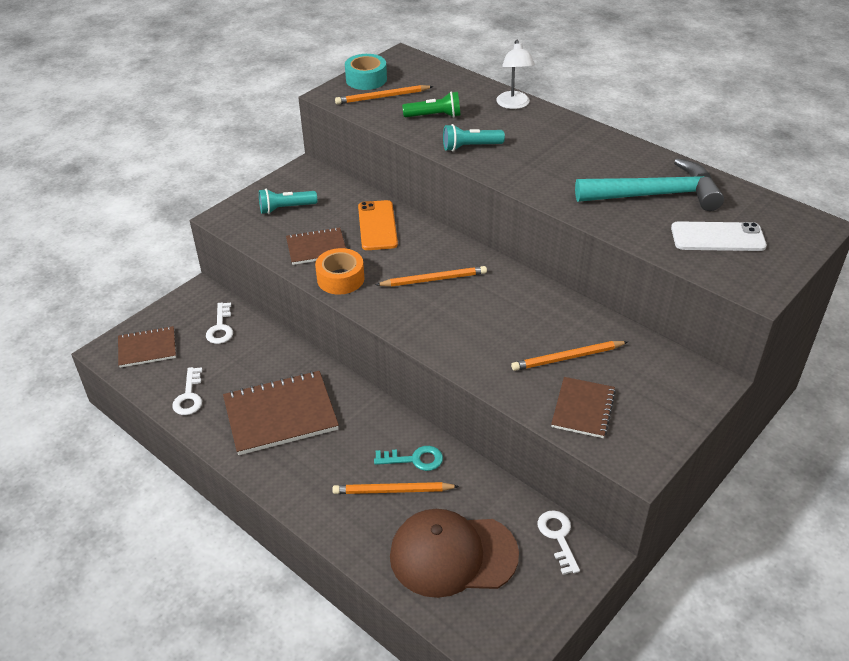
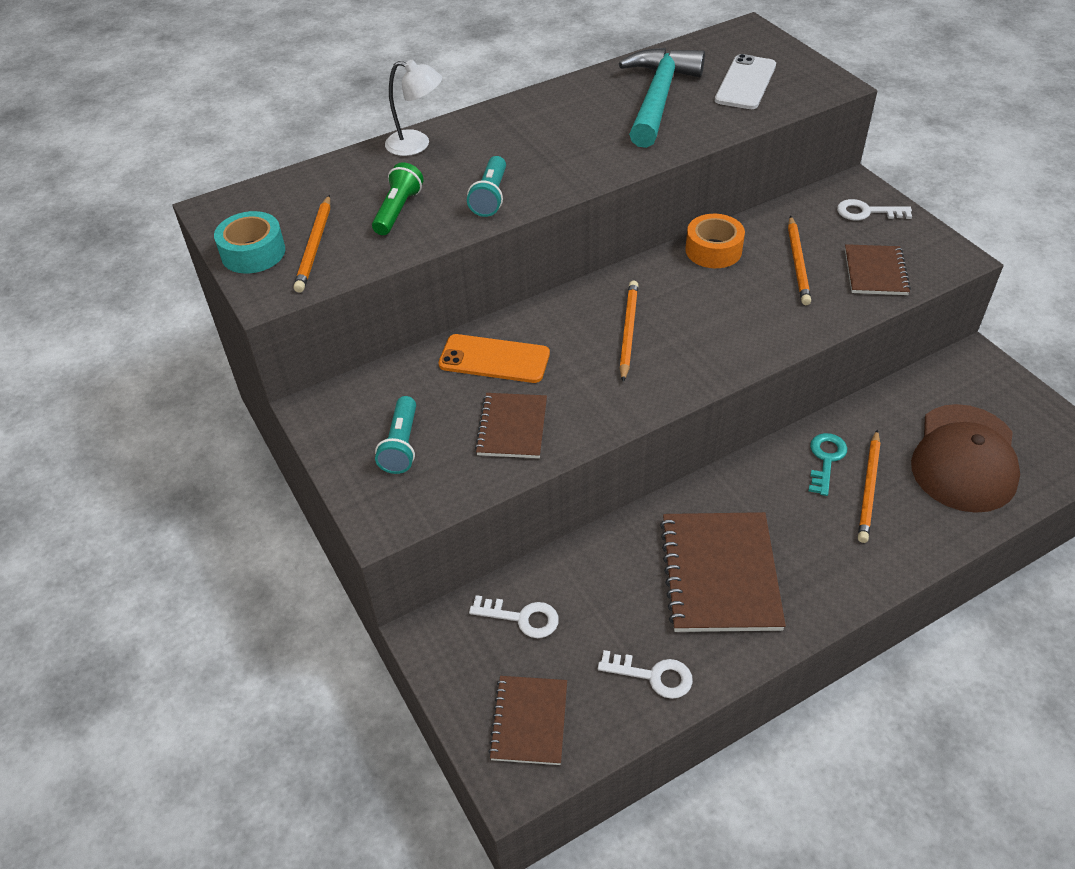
camera: 70 degrees left, 5 degrees up
orange tape [315,248,365,295] -> orange tape moved to [685,214,745,268]
white key [538,510,580,575] -> white key moved to [837,199,912,220]
brown notebook [551,377,616,438] -> brown notebook turned 60 degrees clockwise [845,244,911,295]

